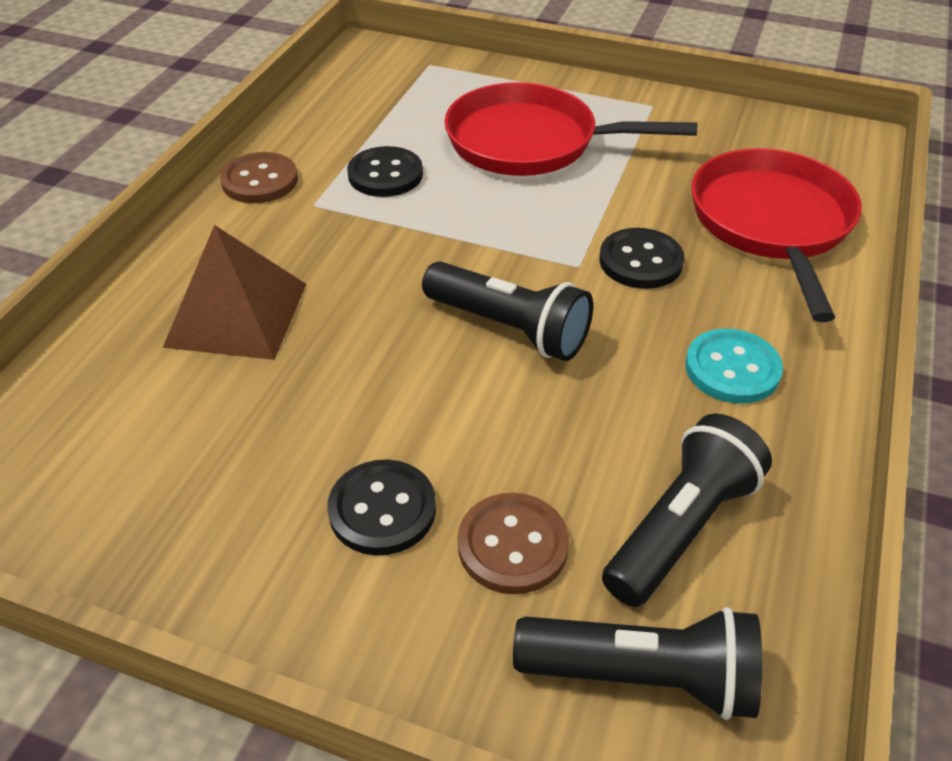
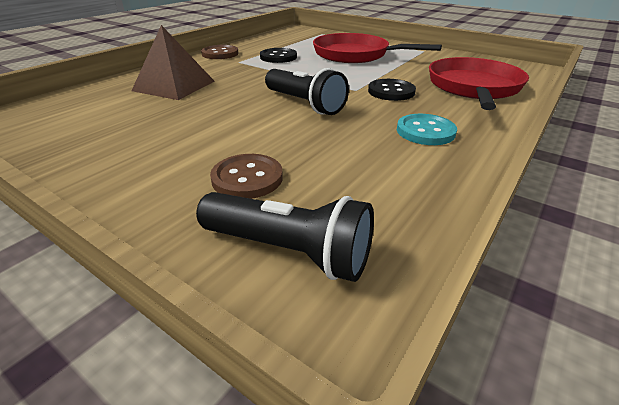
camera: 15 degrees right, 10 degrees down
black button [327,459,436,556] -> none
black flashlight [602,414,772,607] -> none

